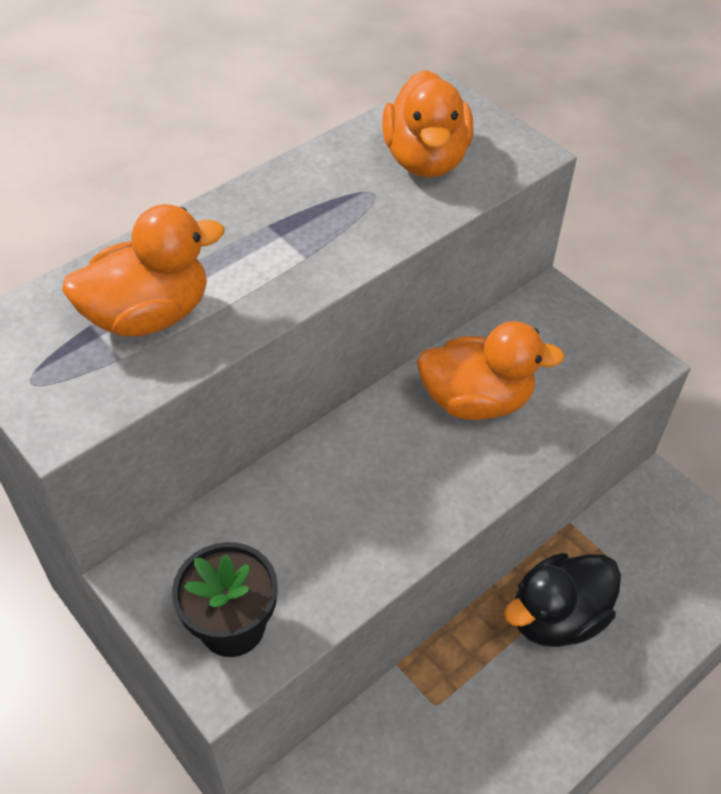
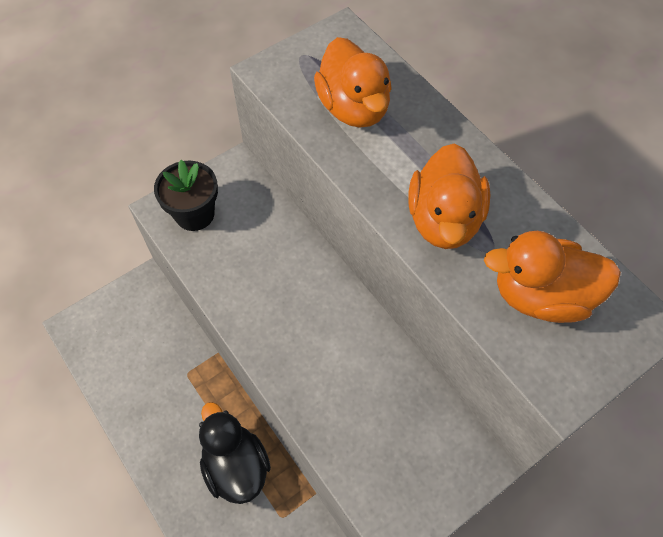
camera: 95 degrees right, 10 degrees up
orange duck [417,321,565,420] -> orange duck moved to [408,144,490,249]

